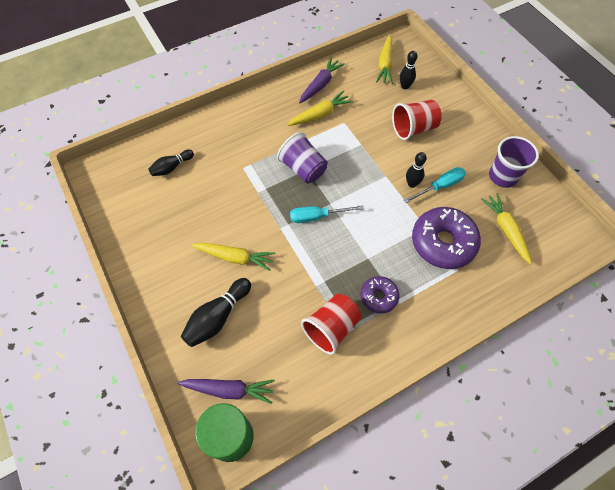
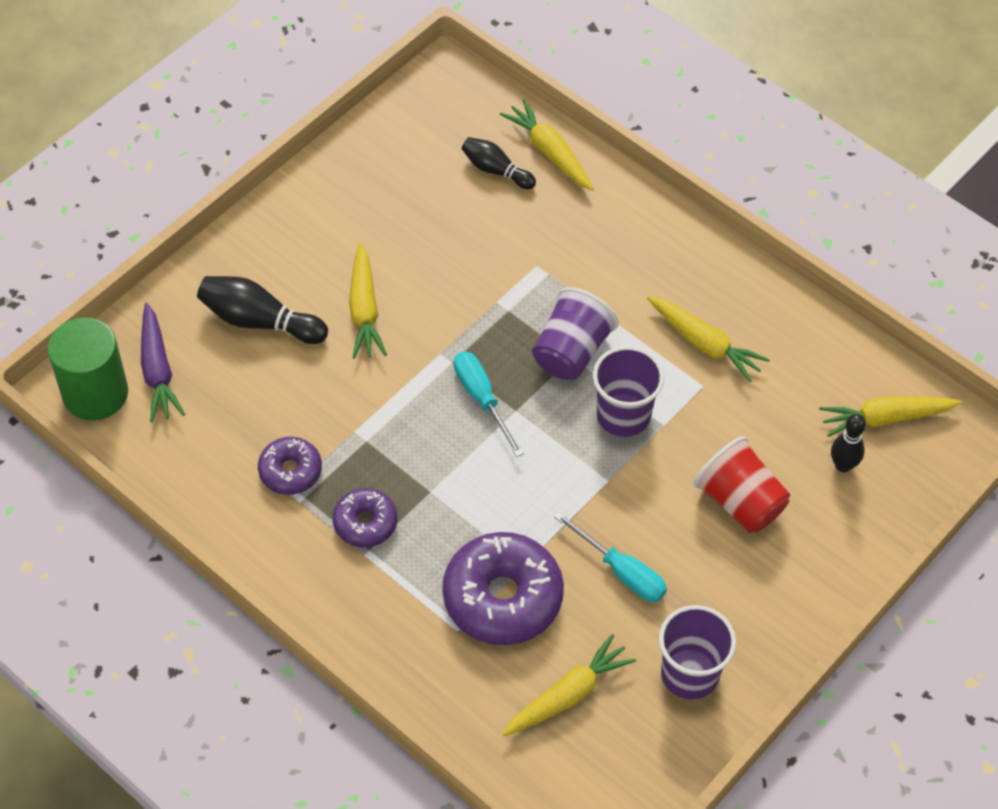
camera: 70 degrees right, 5 degrees down
purple carrot [299,57,345,103] -> none
red cup [301,294,361,355] -> purple donut [258,437,322,495]
black bowling pin [406,152,427,188] -> none
none -> yellow carrot [500,99,594,190]
none -> purple cup [593,346,664,437]

